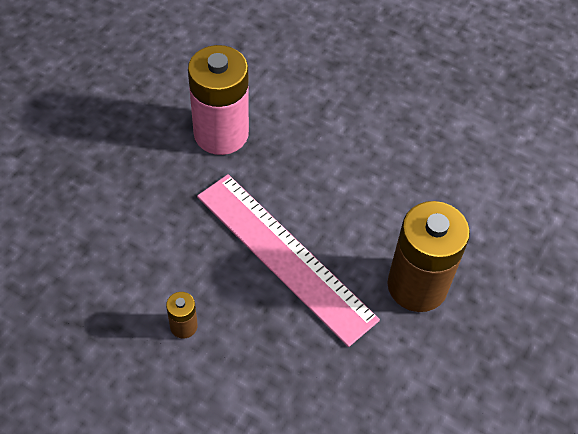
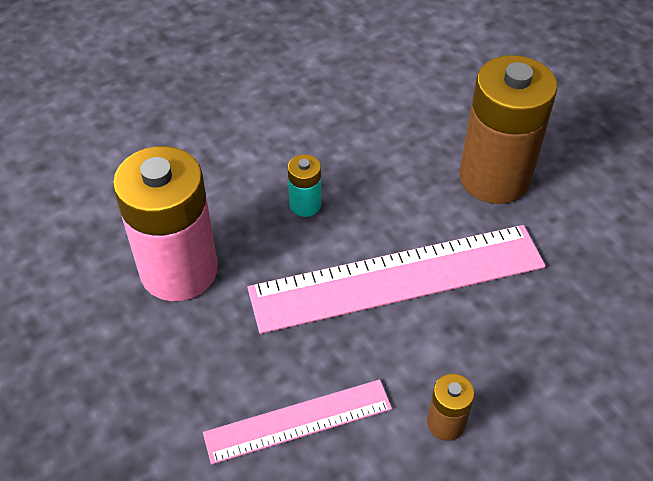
camera: 60 degrees left, 5 degrees down
none -> pink ruler [203,379,392,465]
none -> turquoise battery [288,154,321,217]

